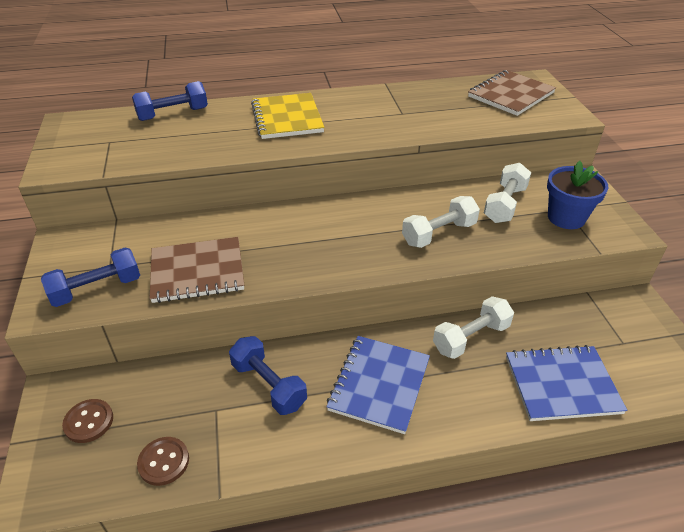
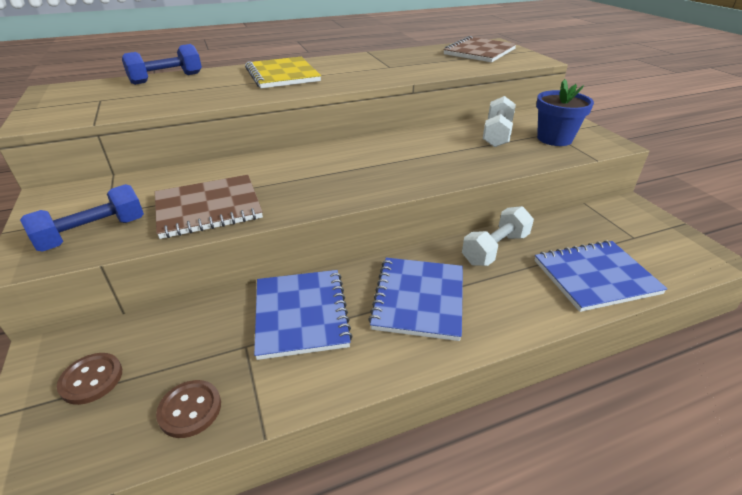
camera: 10 degrees left, 5 degrees down
blue dumbbell [229,336,307,415] -> blue notebook [254,270,353,360]
white dumbbell [402,196,480,248] -> none

